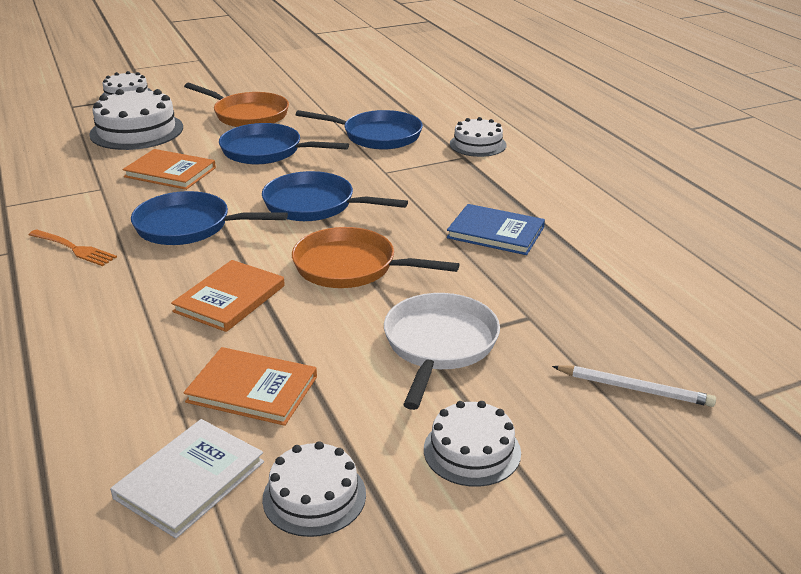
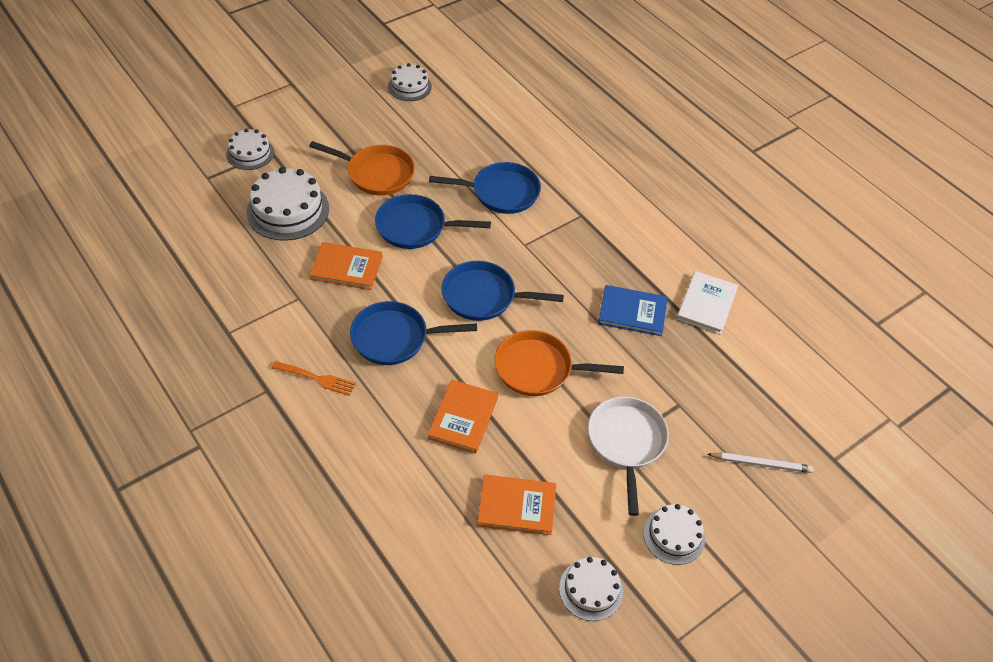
camera: 15 degrees left, 20 degrees up
white book [110,419,264,538] -> white book moved to [677,271,738,335]
white cake [450,117,507,157] -> white cake moved to [388,63,432,101]

